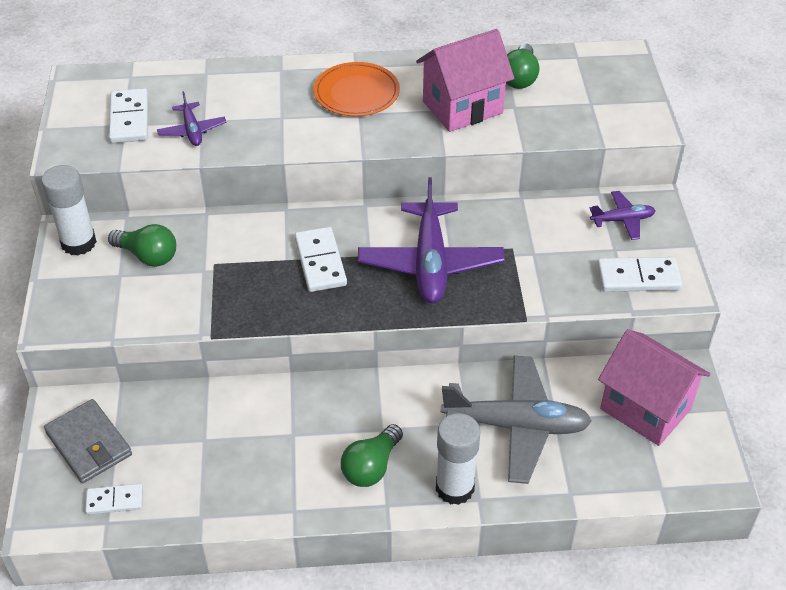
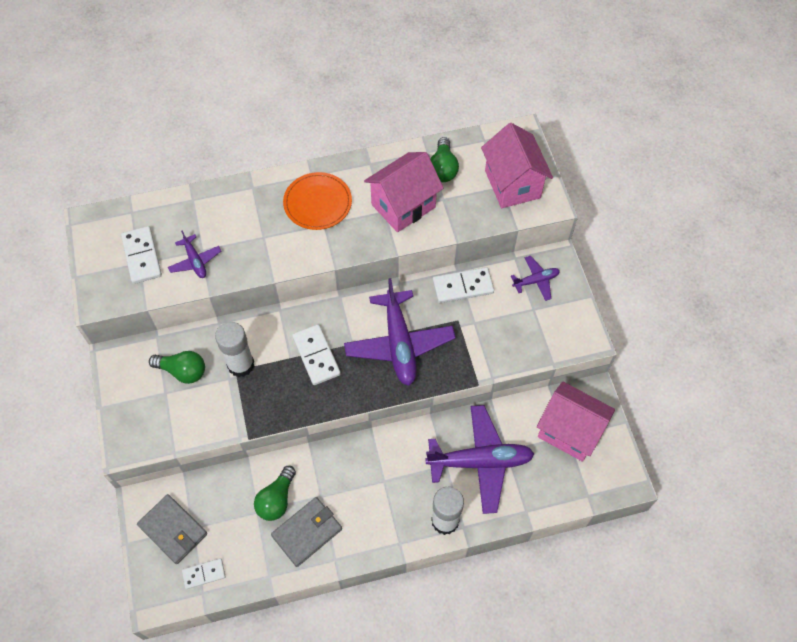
camera: 10 degrees left, 15 degrees up
white glue stick [41,165,97,256] -> white glue stick moved to [215,322,254,377]
green light bulb [341,424,403,487] -> green light bulb moved to [254,466,296,521]
grey plane [441,356,592,484] -> purple plane [425,405,534,514]
white domino [597,257,682,292] -> white domino moved to [433,267,494,303]
none -> grey wallet [271,497,342,567]
none -> pink house [481,123,553,208]

